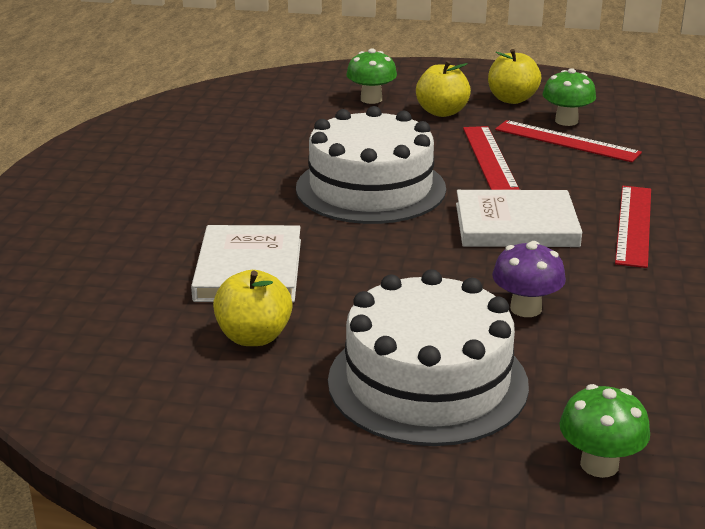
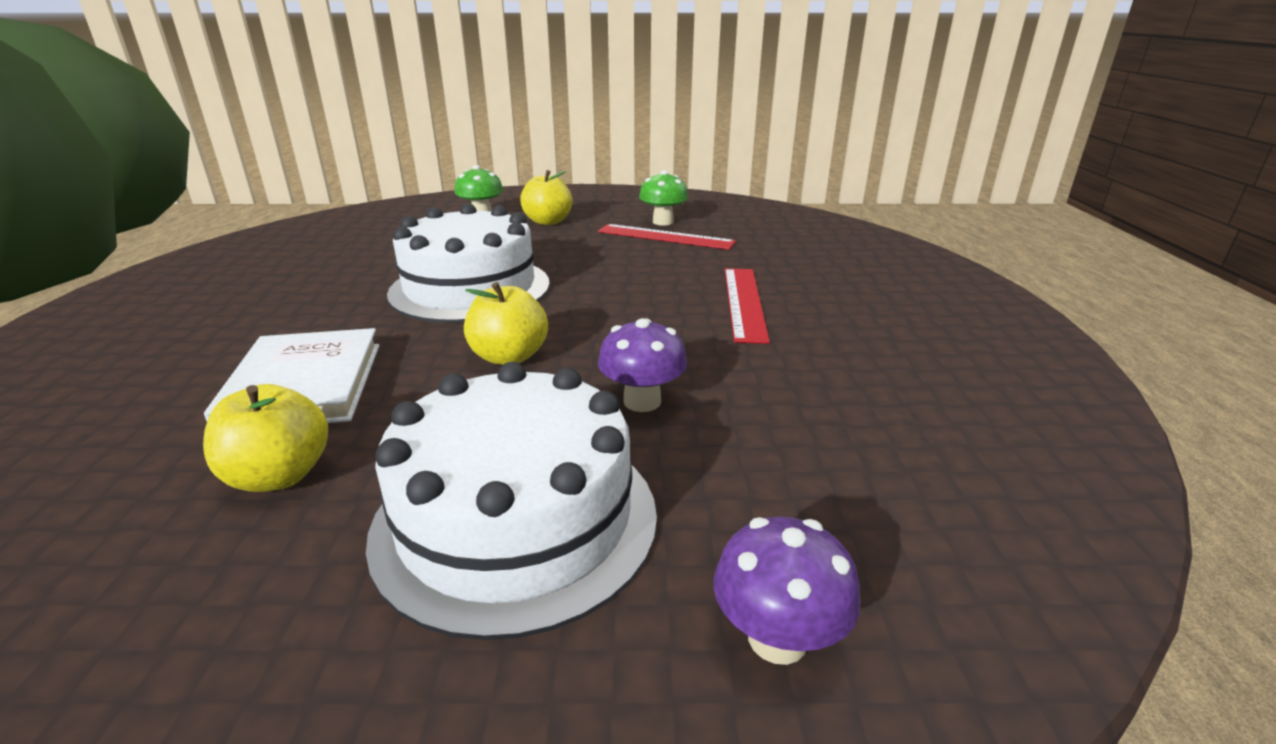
camera: 10 degrees left, 0 degrees up
white book [456,190,582,247] -> none
red ruler [463,126,520,190] -> none
yellow apple [488,49,541,104] -> yellow apple moved to [464,282,548,365]
green mushroom [559,384,650,478] -> purple mushroom [713,517,861,665]

